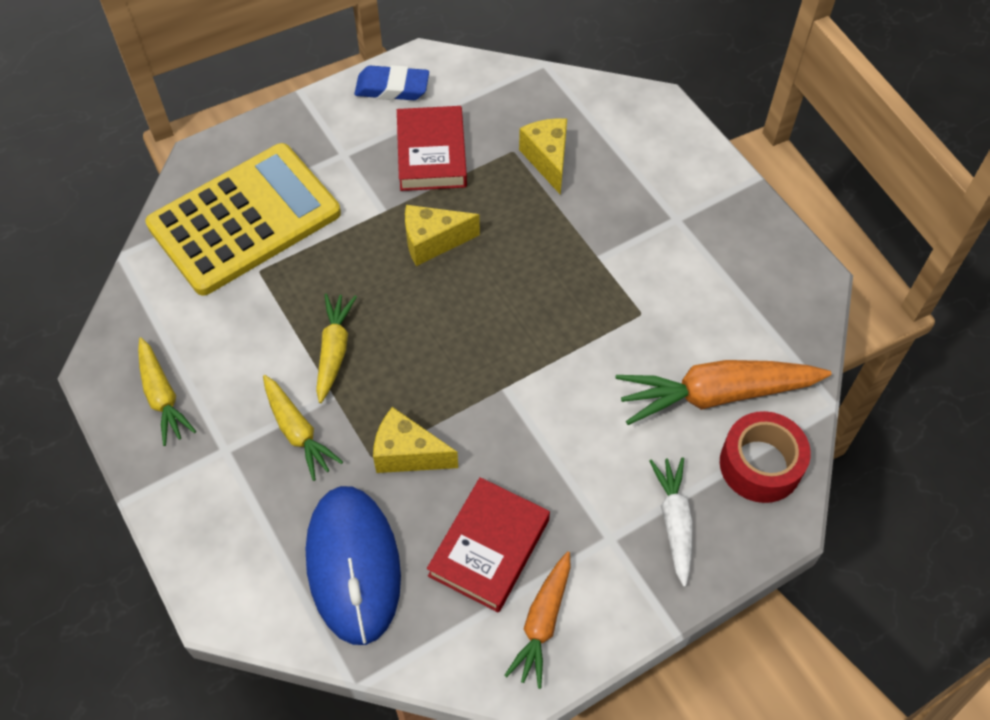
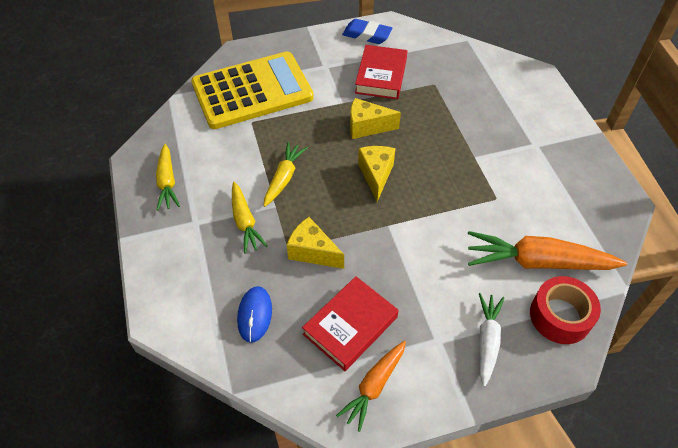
camera: 15 degrees right, 5 degrees down
blue mouse [306,486,401,645] -> blue mouse [237,286,272,343], size x0.52
yellow cheese [519,118,567,195] -> yellow cheese moved to [358,146,395,202]

